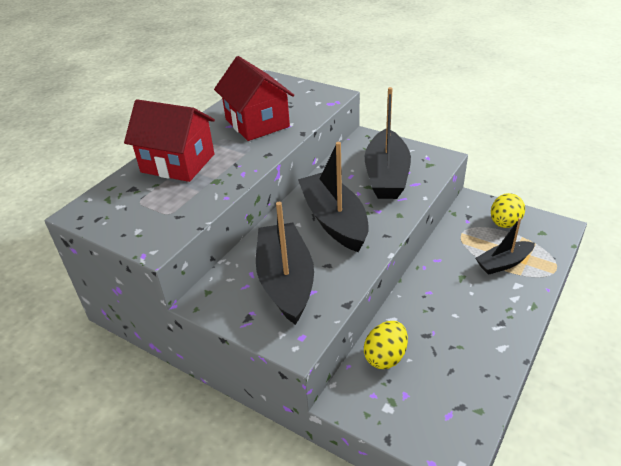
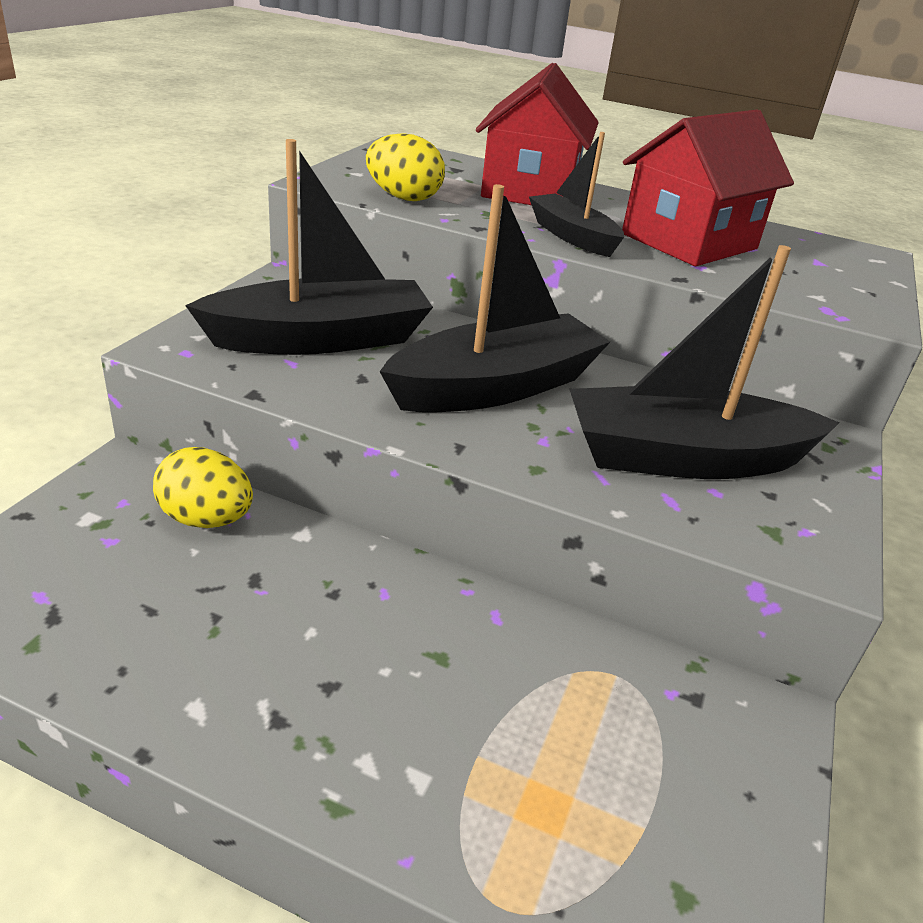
camera: 75 degrees right, 5 degrees down
black boat [475,218,535,275] -> black boat moved to [529,132,624,257]
yellow egg [491,193,525,228] -> yellow egg moved to [366,133,445,201]

